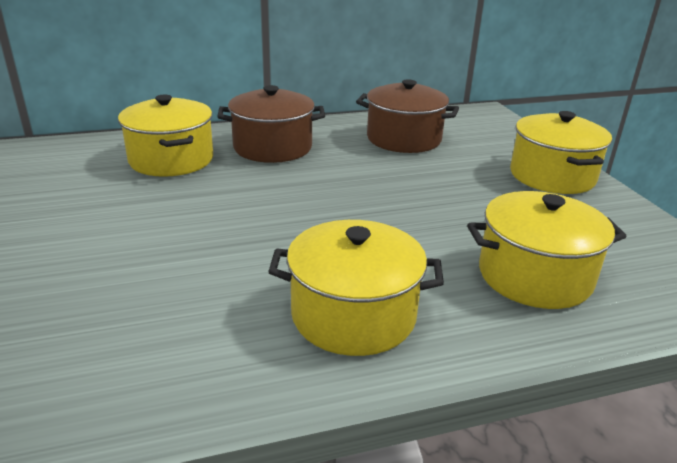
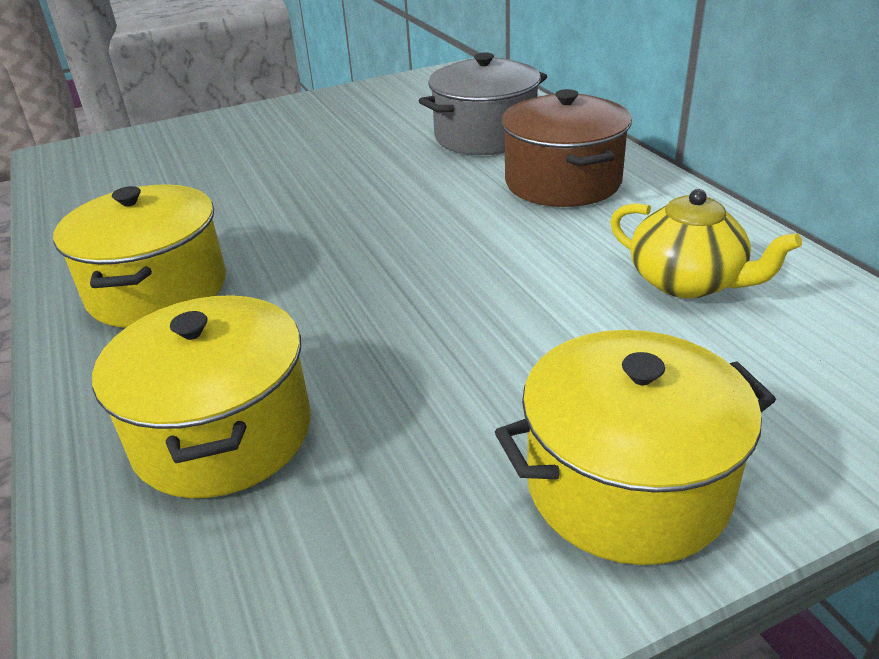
camera: 85 degrees right, 5 degrees up
yellow pot [118,95,213,177] -> grey pot [419,52,547,155]
brown pot [356,79,459,153] -> yellow teapot [610,189,802,298]

